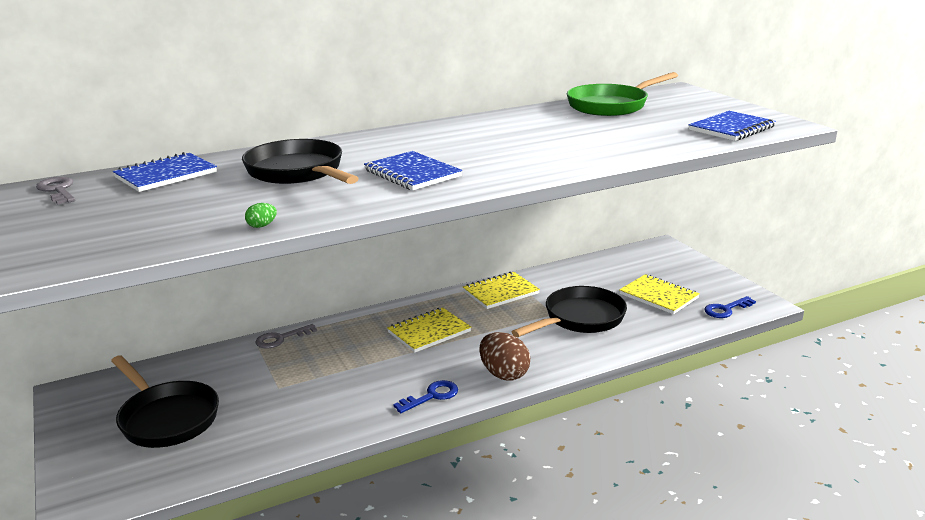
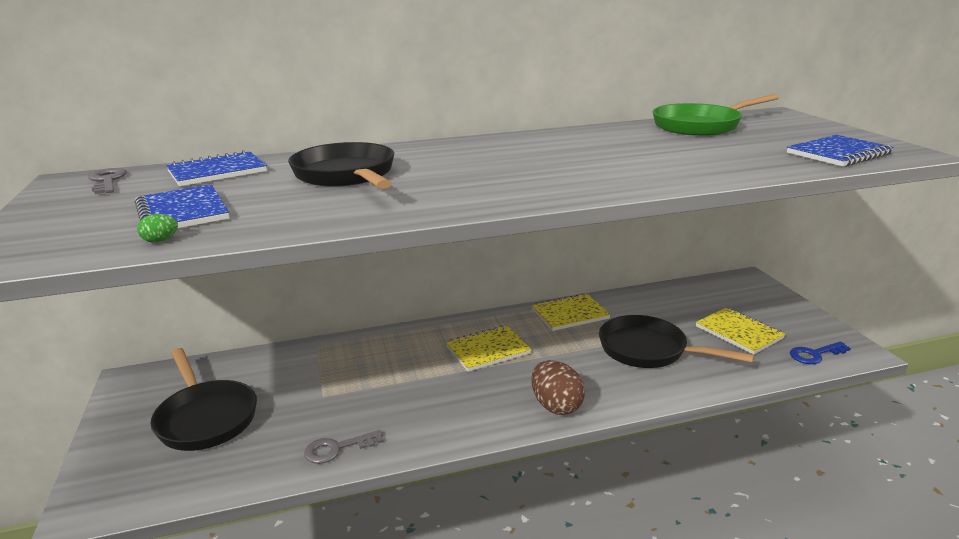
camera: 10 degrees right, 0 degrees up
green egg [245,203,277,228] -> green egg moved to [137,214,178,243]
grey key [255,324,317,348] -> grey key moved to [304,430,384,464]
blue notebook [364,151,462,190] -> blue notebook moved to [135,184,230,228]
blue key [393,380,458,413] -> none
black pan [512,286,627,337] -> black pan turned 120 degrees counterclockwise [599,315,754,368]

